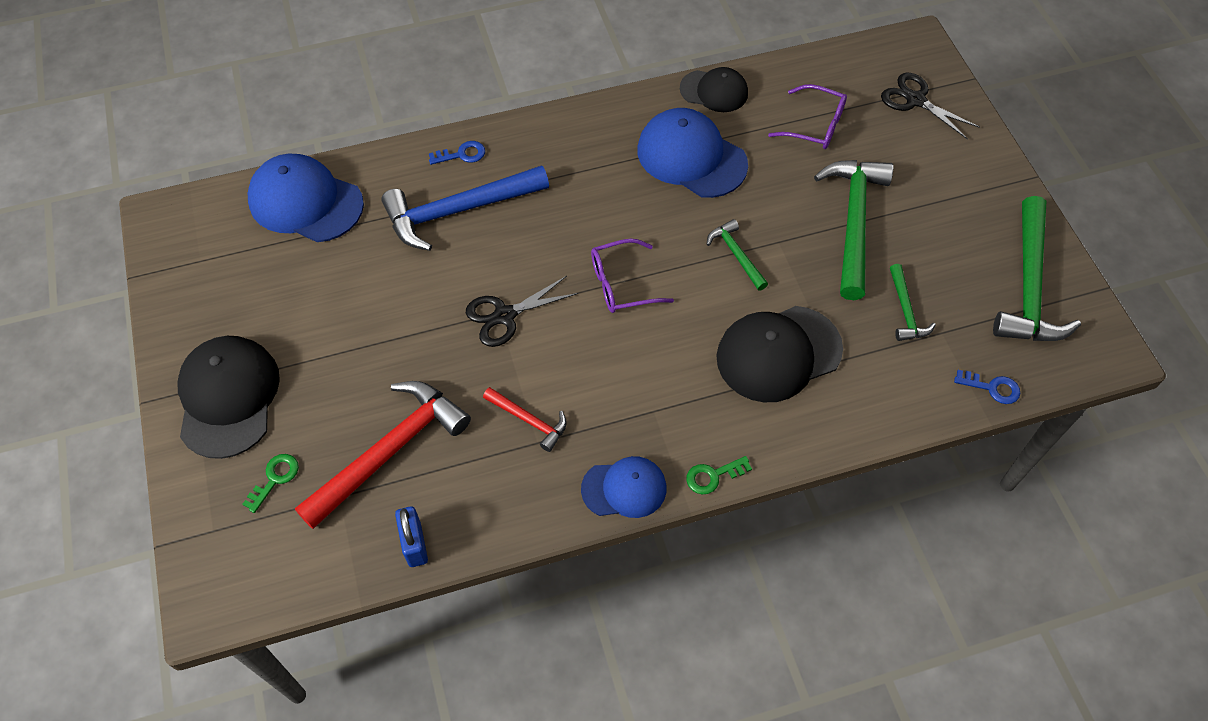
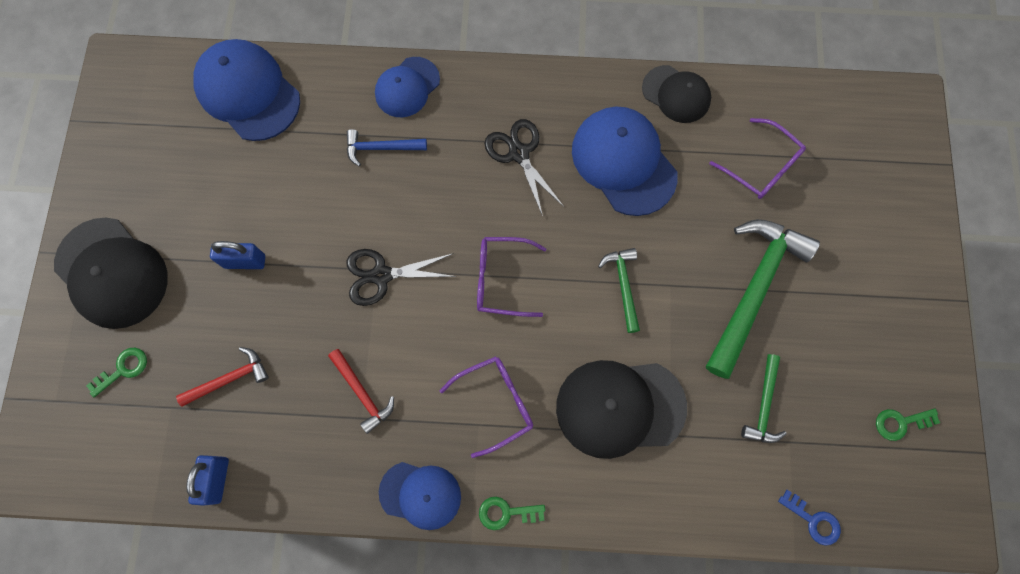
camera: 20 degrees right, 15 degrees up
black cap [178,336,280,459] -> black cap turned 120 degrees clockwise [54,218,168,329]
red hammer [295,381,471,529] -> red hammer [176,347,269,407], size x0.50
blue hammer [382,165,549,251] -> blue hammer [347,129,427,166], size x0.50
blue key [429,141,485,165] -> blue cap [375,57,440,117]
black scissors [881,73,980,140] -> black scissors moved to [485,119,564,216]
green hammer [993,196,1081,341] -> green key [876,409,940,441]
none -> blue padlock [210,241,265,269]
none -> purple glasses [440,356,533,458]

